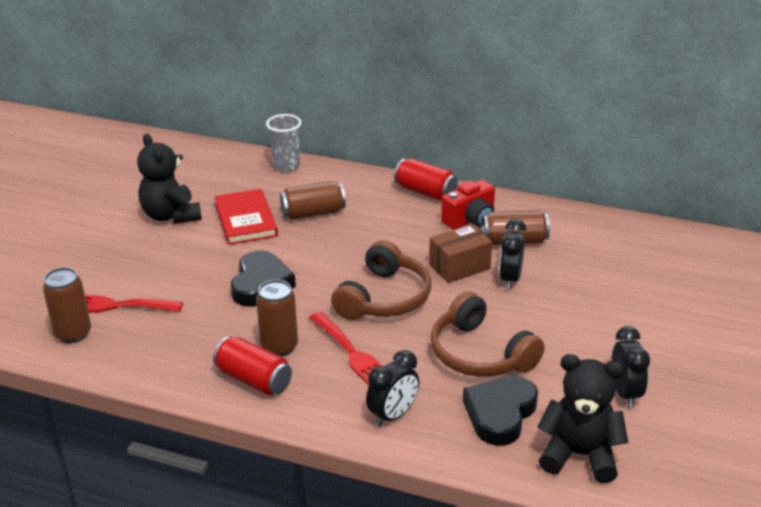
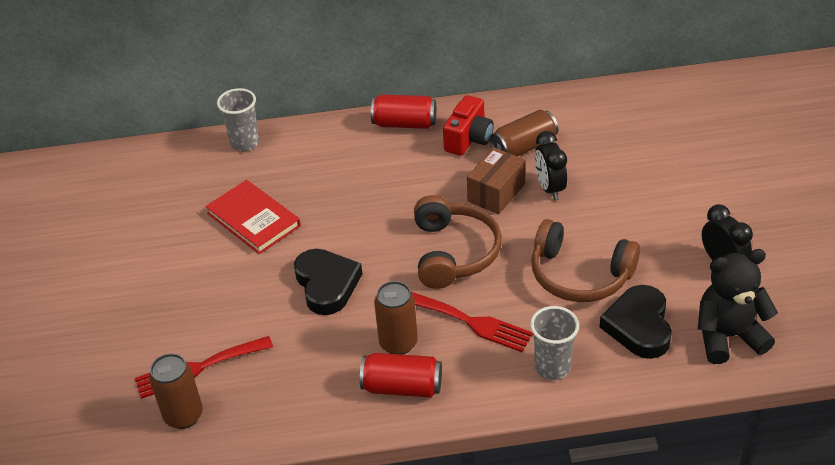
camera: 25 degrees left, 10 degrees up
black teddy bear [137,134,202,224] -> none
brown can [280,181,346,220] -> none
black clock [366,350,419,427] -> grey cup [530,306,579,380]

